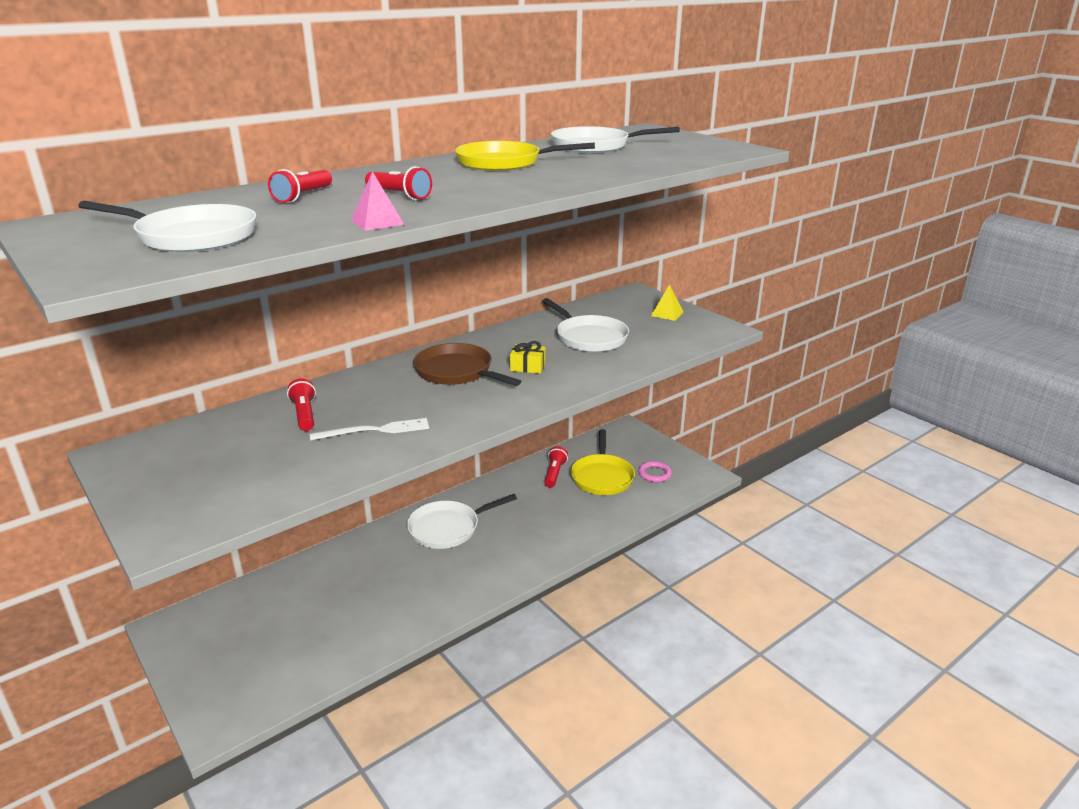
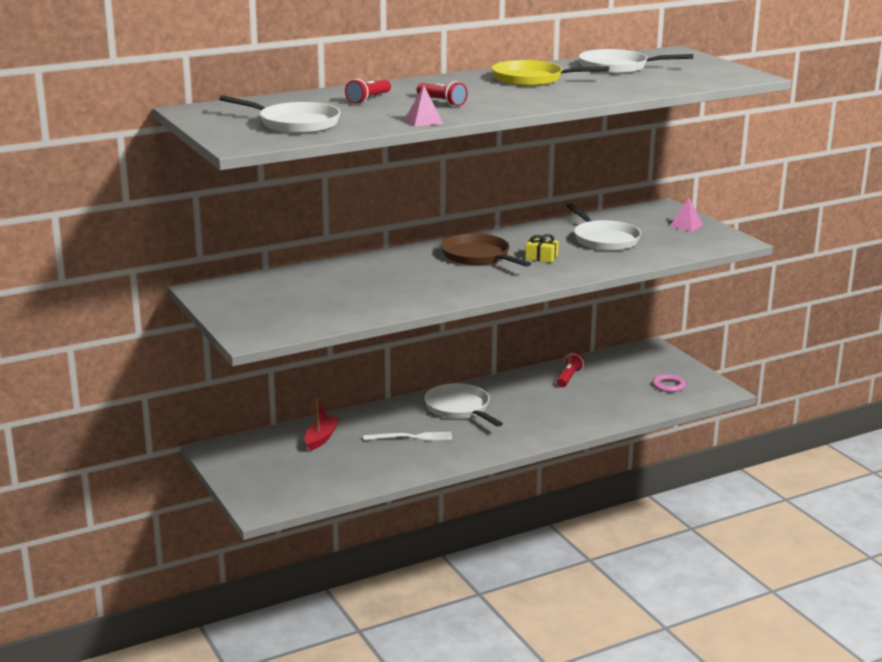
camera: 10 degrees right, 5 degrees down
red flashlight [287,378,316,431] -> none
white fork [310,418,429,441] -> white fork moved to [363,432,452,441]
white pan [407,494,517,549] -> white pan turned 75 degrees clockwise [424,383,503,427]
yellow pan [571,429,635,495] -> none
yellow pyramid [651,285,684,321] -> pink pyramid [670,198,703,232]
none -> red boat [305,398,340,451]

